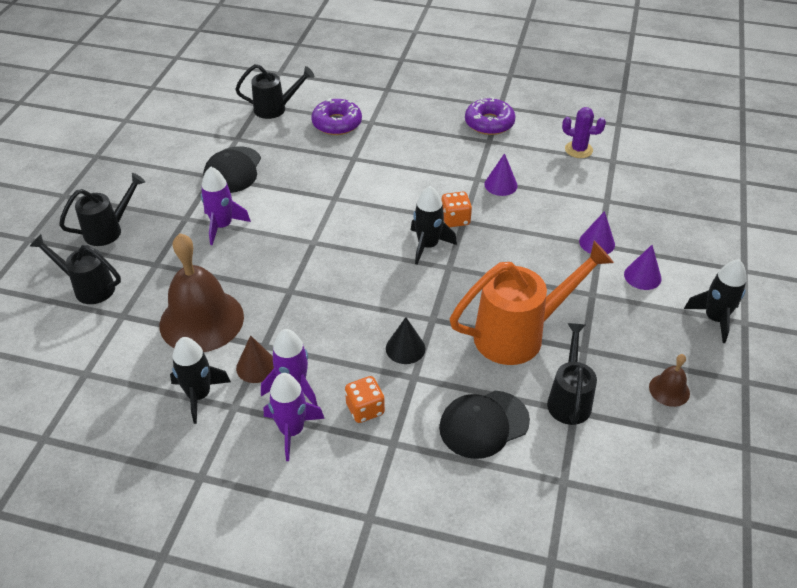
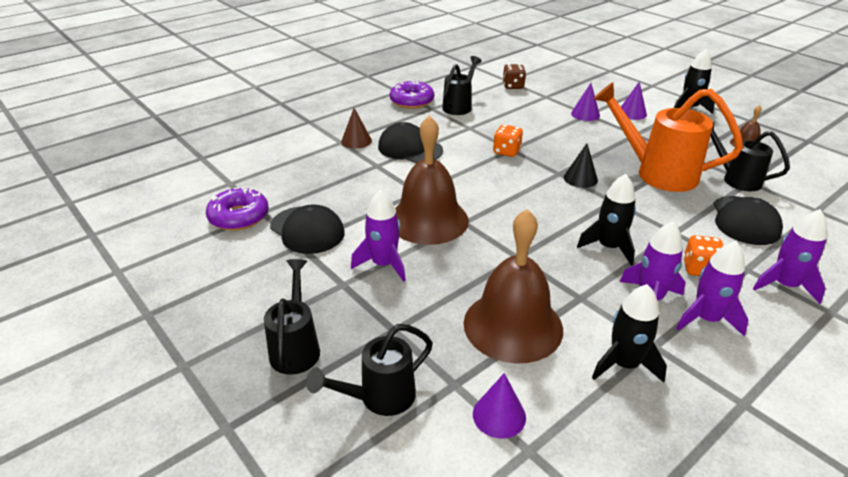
camera: 55 degrees left, 10 degrees down
black watering can [235,64,314,119] -> black watering can moved to [442,56,482,115]
brown cone [236,335,274,383] -> brown cone moved to [341,108,372,149]
purple donut [311,98,362,135] -> purple donut moved to [206,187,269,231]
black cone [386,317,425,364] -> black cone moved to [564,144,598,188]
black rocket [411,186,457,265] -> black rocket moved to [577,174,636,266]
orange watering can [450,241,614,365] -> orange watering can turned 75 degrees counterclockwise [593,82,743,192]
purple cone [484,153,518,196] -> purple cone moved to [473,373,526,439]
purple cactus [562,107,606,158] -> none
none -> black cap [378,122,443,163]
none -> brown bell [395,115,469,245]
none -> brown dice [503,64,526,89]
none -> purple rocket [753,209,827,304]

